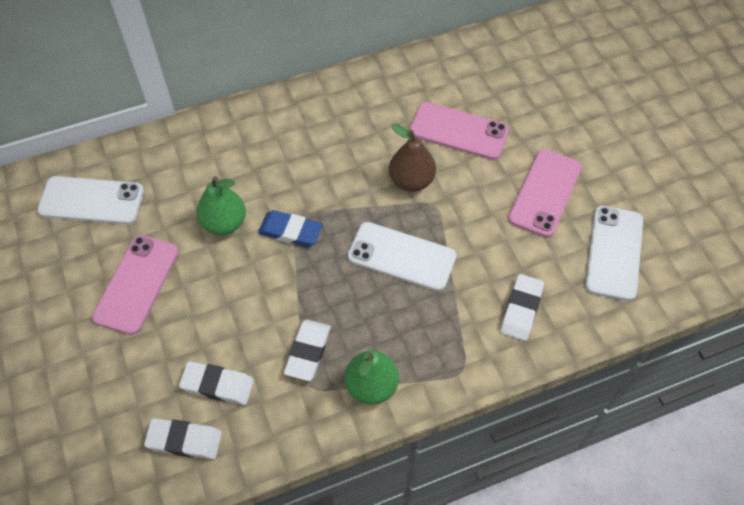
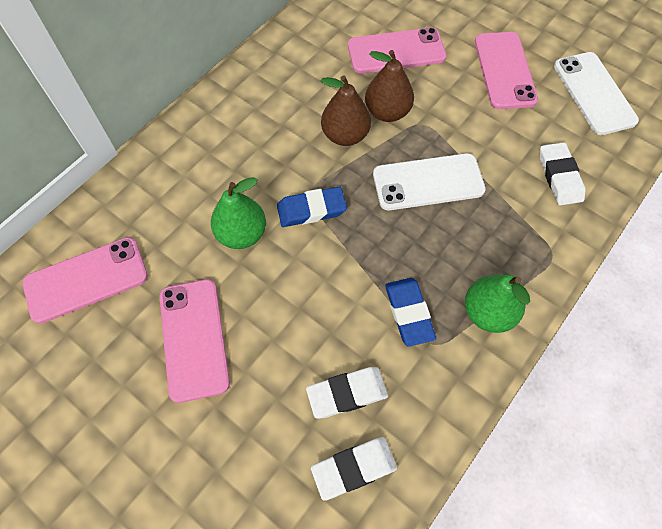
camera: 30 degrees left, 5 degrees up
white phone [37,176,144,224] -> pink phone [23,237,148,324]
white eraser [284,320,331,381] -> blue eraser [385,278,436,347]
none -> brown pear [321,75,371,146]

